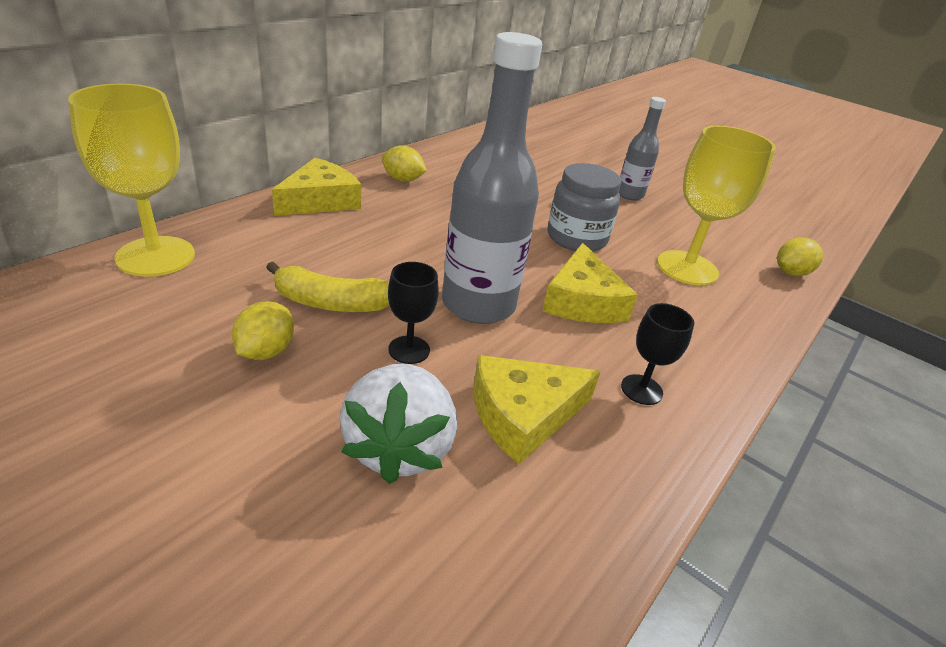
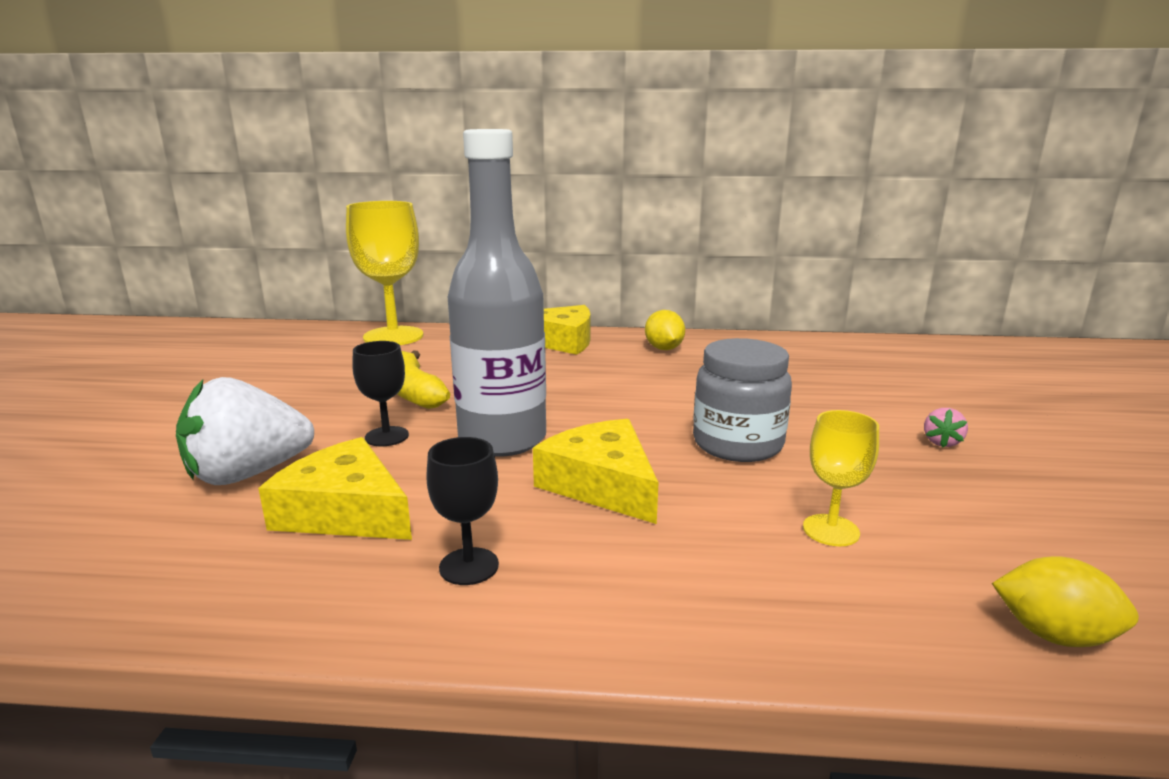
camera: 60 degrees right, 15 degrees down
yellow lemon [232,301,294,360] -> none
yellow cheese [542,243,638,323] -> yellow cheese turned 90 degrees clockwise [533,419,659,524]
grey bottle [619,97,666,201] -> pink strawberry [924,408,968,447]
yellow goblet [657,126,776,286] -> yellow goblet [803,410,879,546], size x0.51

